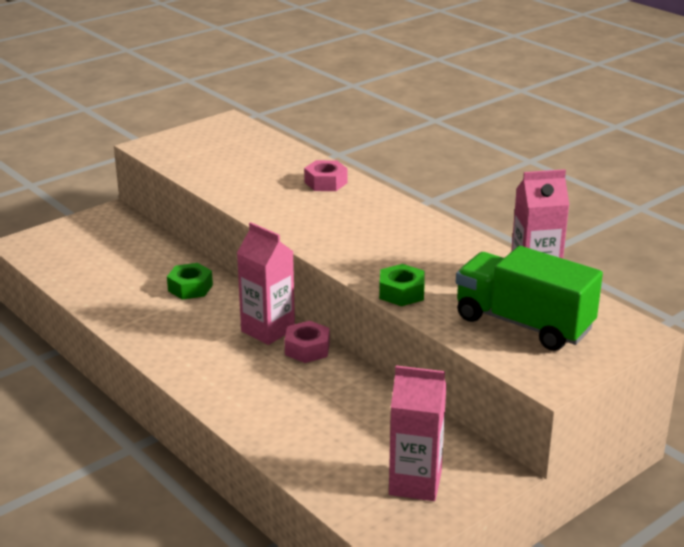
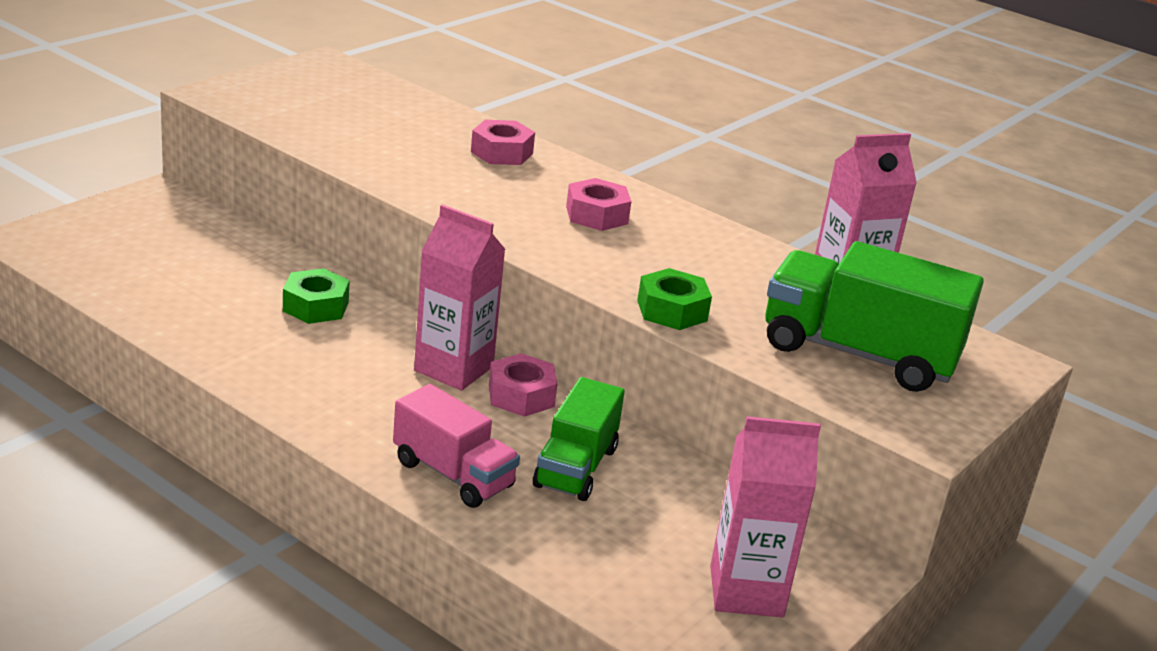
camera: 15 degrees left, 0 degrees up
none -> pink truck [393,384,520,508]
none -> green truck [533,377,625,501]
none -> pink nut [566,178,632,231]

